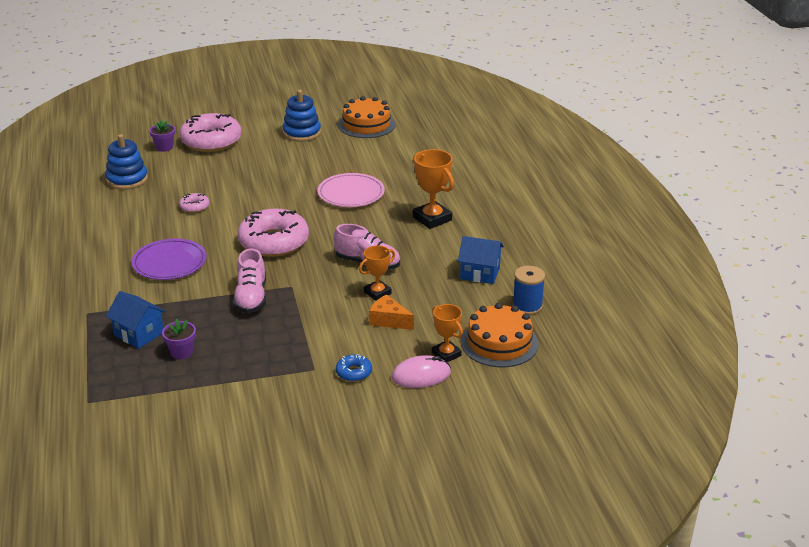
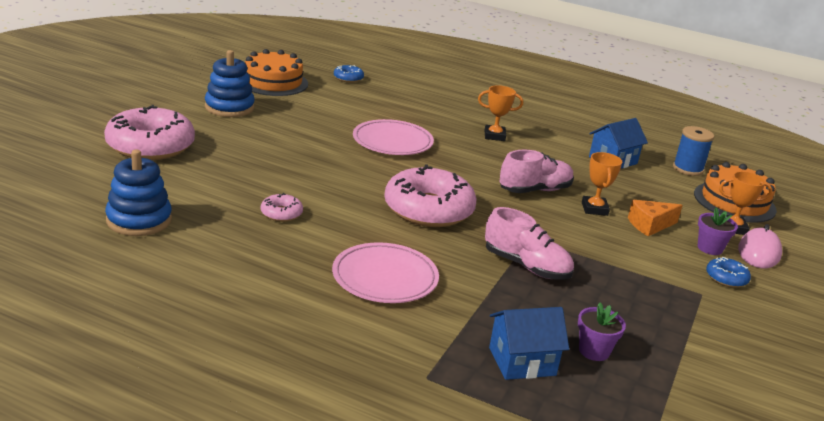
camera: 55 degrees left, 5 degrees down
purple plate [131,239,207,280] -> pink plate [332,242,439,303]
purple flower pot [149,120,175,152] -> purple flower pot moved to [698,208,738,255]
orange trophy [413,149,454,229] -> orange trophy [478,85,523,141], size x0.64
none -> blue donut [334,65,364,83]

